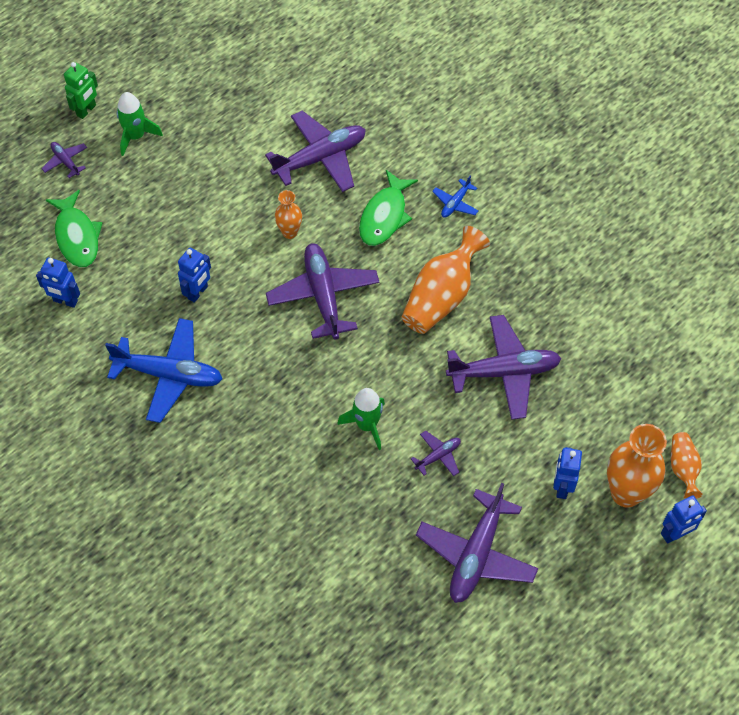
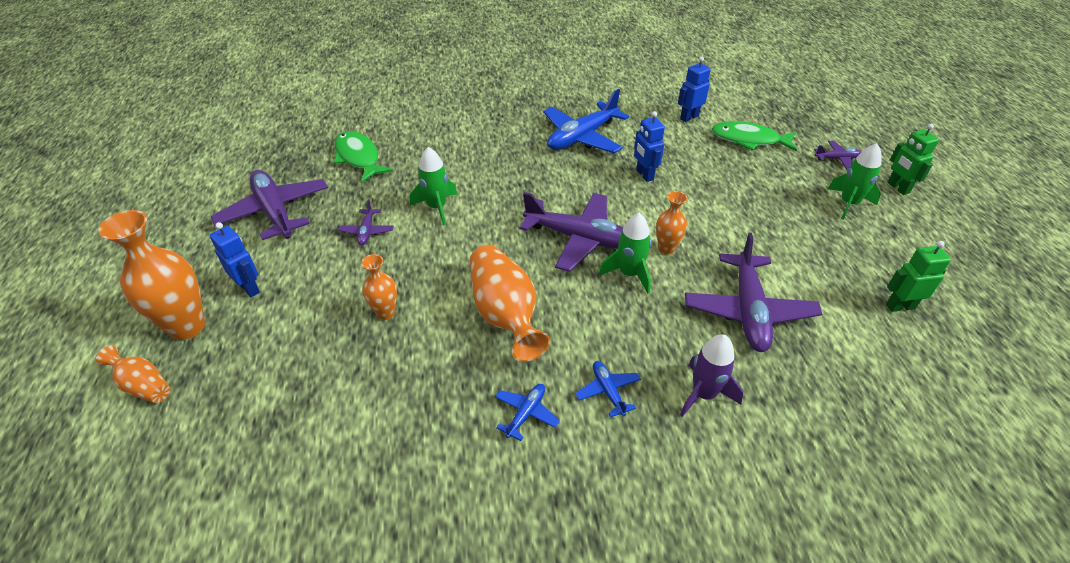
camera: 125 degrees right, 15 degrees down
green fish [359,170,418,246] -> green fish moved to [334,131,393,183]
purple plane [446,315,561,420] -> orange vase [361,254,397,320]
blue robot [661,495,707,544] -> none
none -> blue plane [495,384,560,441]
none -> green rocket [599,213,651,294]
none -> purple rocket [680,334,743,417]
none -> green robot [886,241,951,312]

